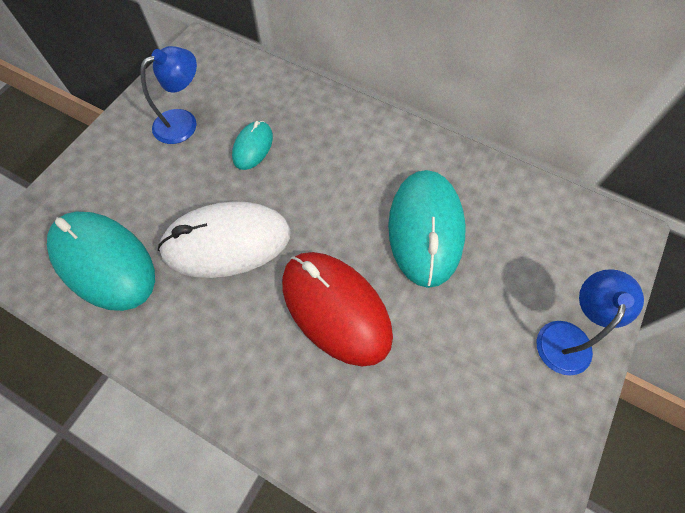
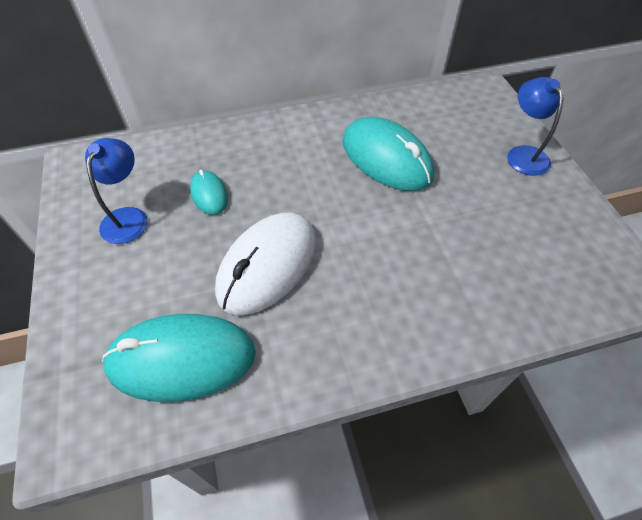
camera: 45 degrees left, 10 degrees down
red mouse [282,252,393,367] -> none

